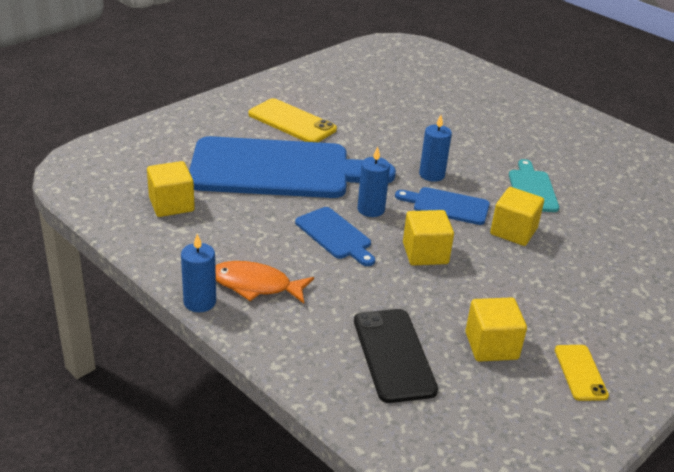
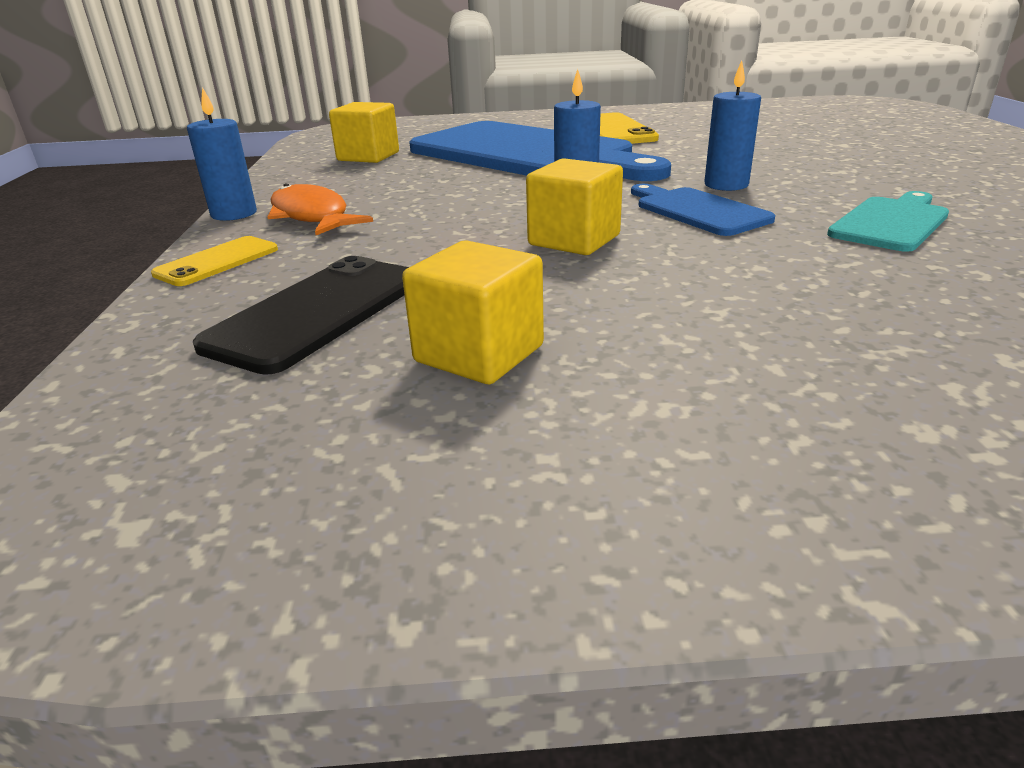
camera: 45 degrees right, 5 degrees down
blue cutting board [295,207,375,266] -> none
yellow cube [490,187,544,246] -> none
yellow phone [555,345,609,401] -> yellow phone moved to [151,236,278,286]

